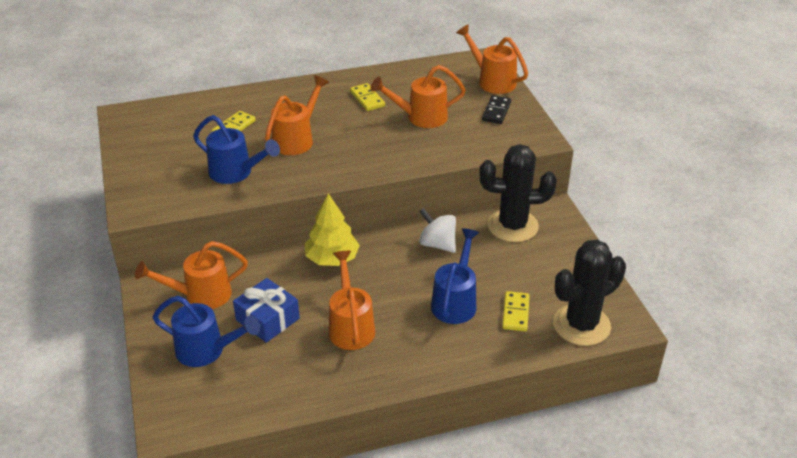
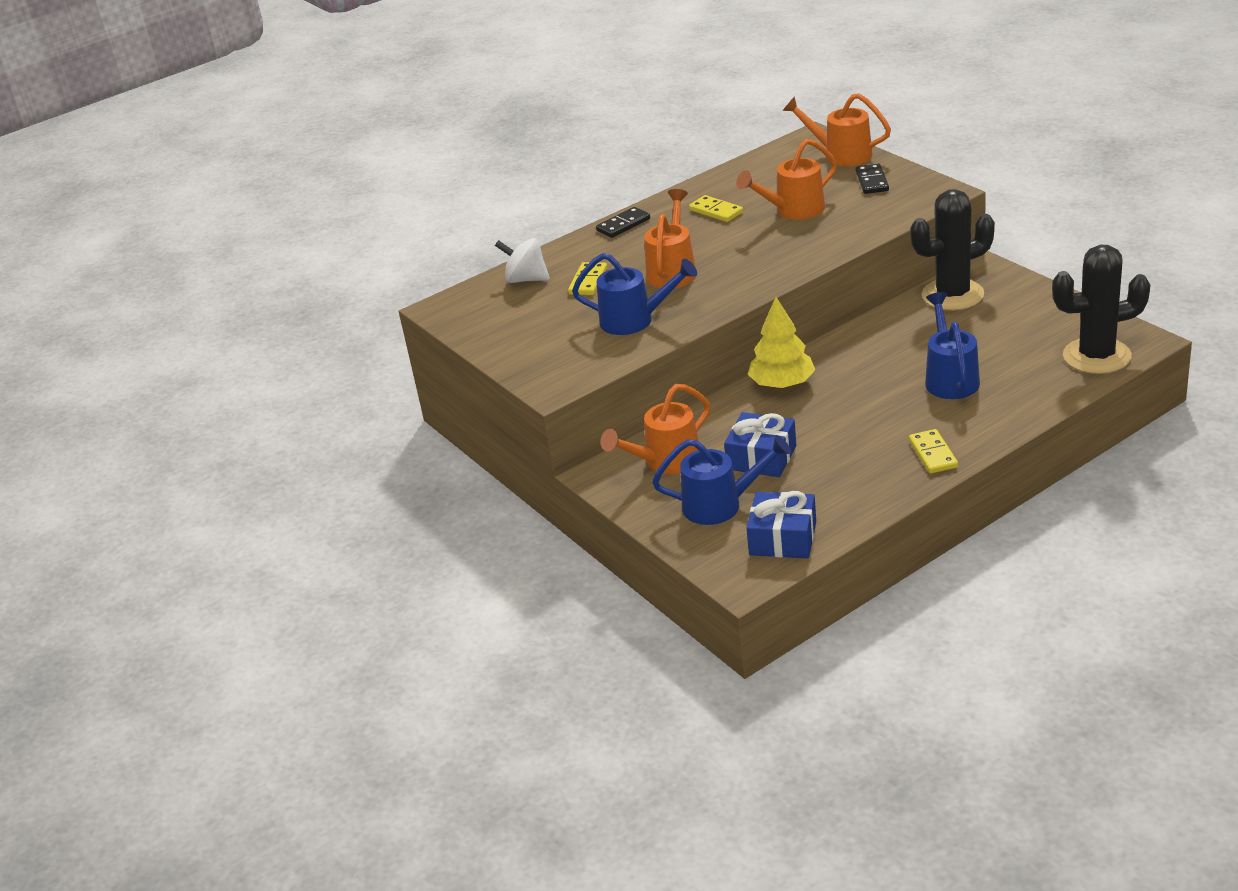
camera: 15 degrees left, 5 degrees down
orange watering can [329,251,375,350] -> none
white spinning top [419,208,456,253] -> white spinning top moved to [495,238,550,283]
yellow domino [502,291,530,331] -> yellow domino moved to [909,429,958,473]
black cactus [553,240,626,346] -> black cactus turned 45 degrees clockwise [1052,245,1150,374]
none -> black domino [596,207,650,238]
none -> blue gift [747,491,816,558]

